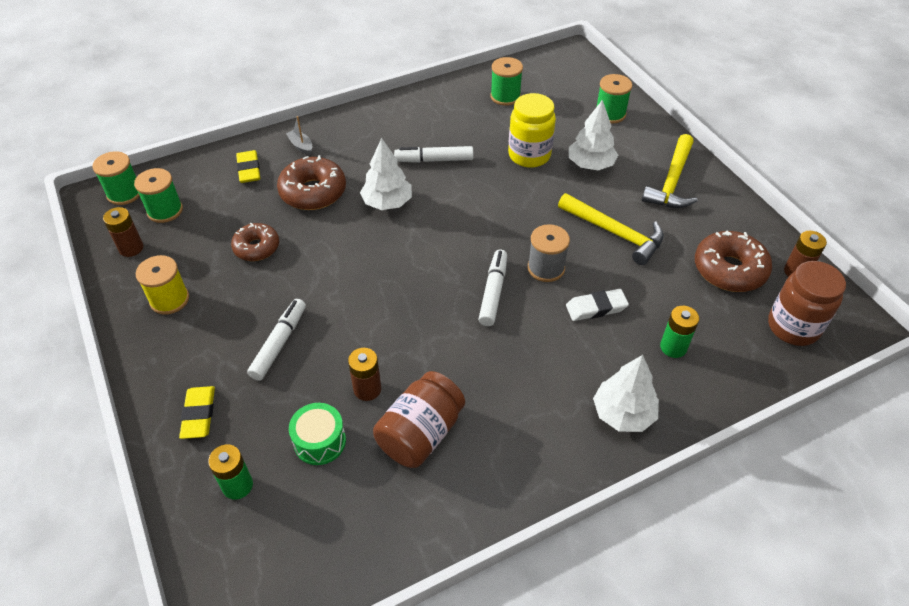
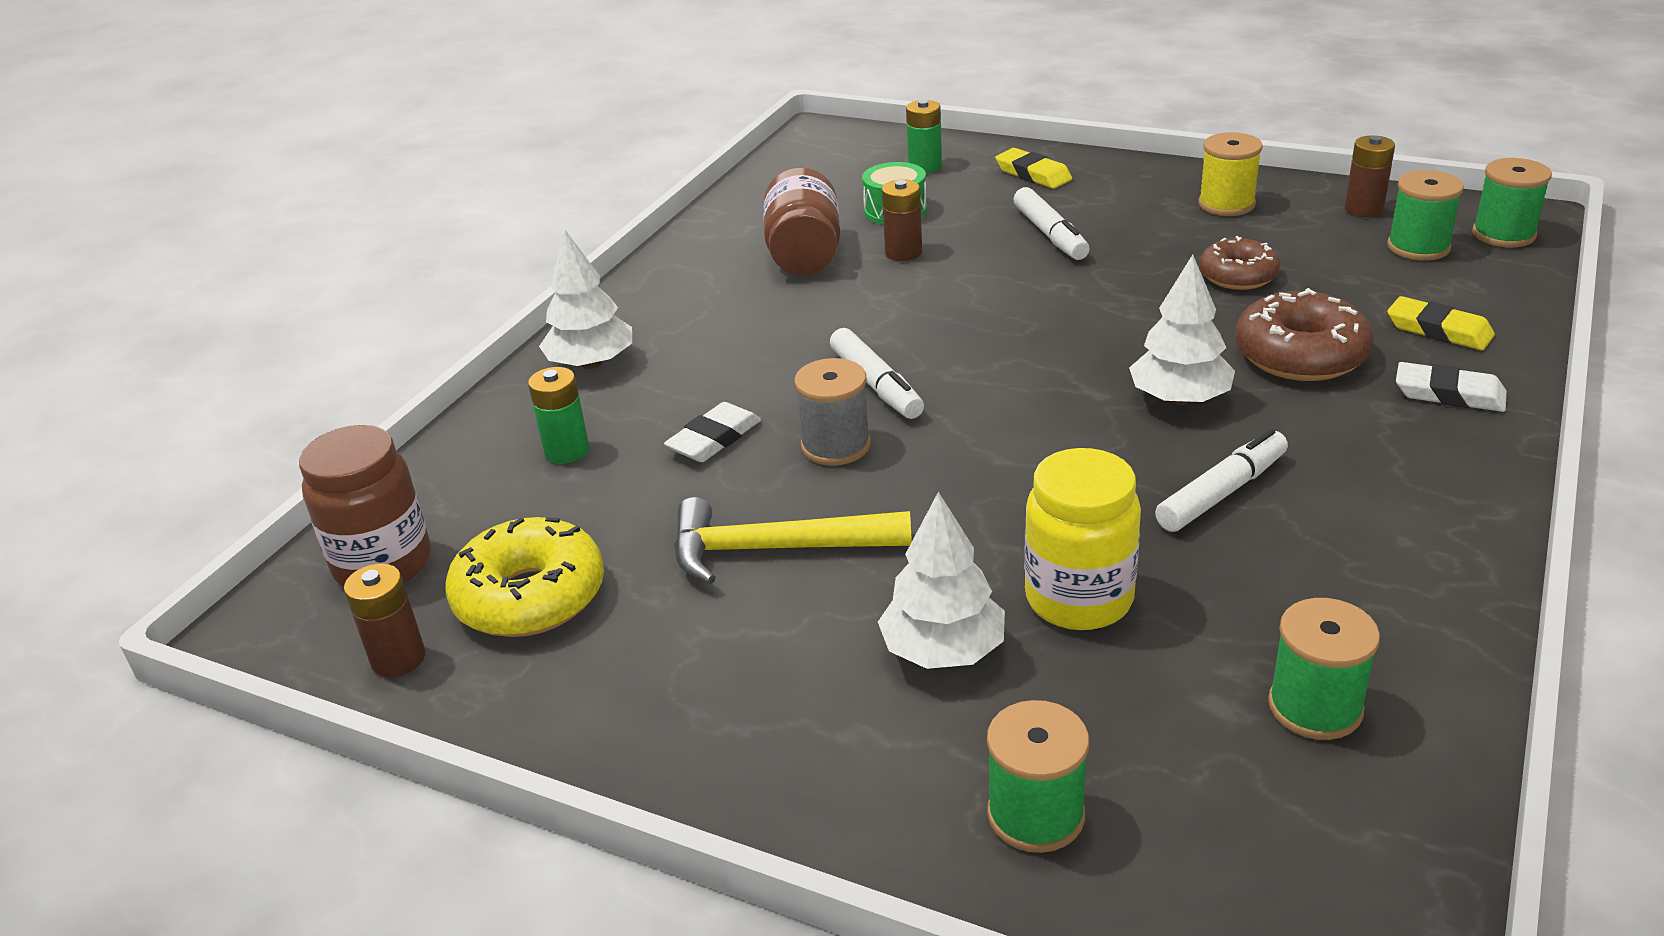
camera: 145 degrees right, 15 degrees down
grey boat [286,116,312,155] -> white eraser [1396,362,1507,412]
yellow hammer [642,134,698,208] -> none
brown donut [695,231,772,292] -> yellow donut [445,517,604,637]

